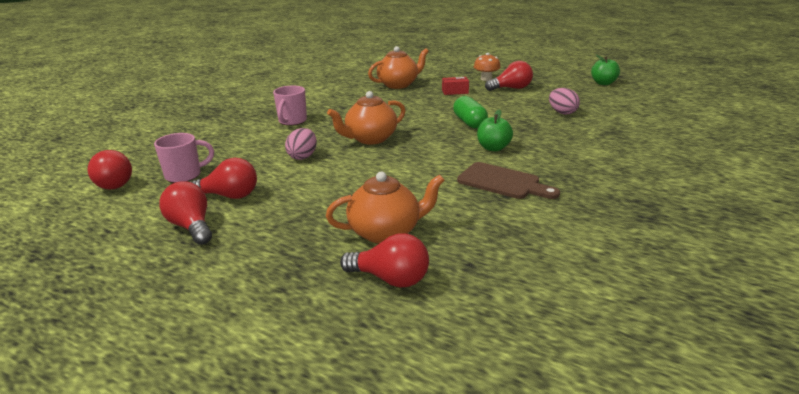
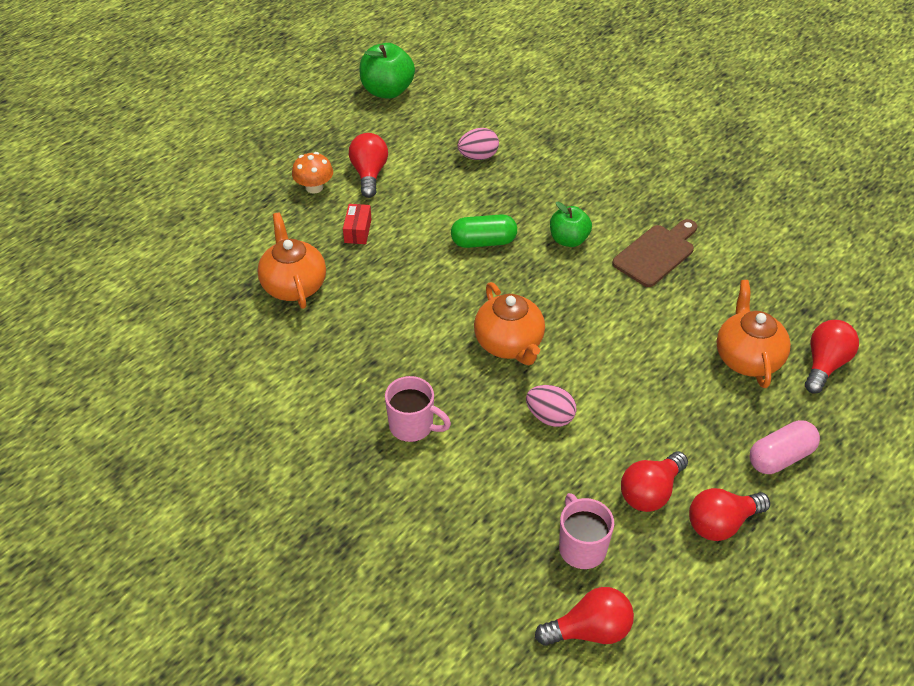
camera: 80 degrees left, 20 degrees up
red light bulb [190,158,257,199] -> red light bulb turned 150 degrees counterclockwise [621,451,688,512]
green apple [591,55,620,85] -> green apple [360,43,415,99], size x1.50
none -> pink capsule [750,420,820,474]

